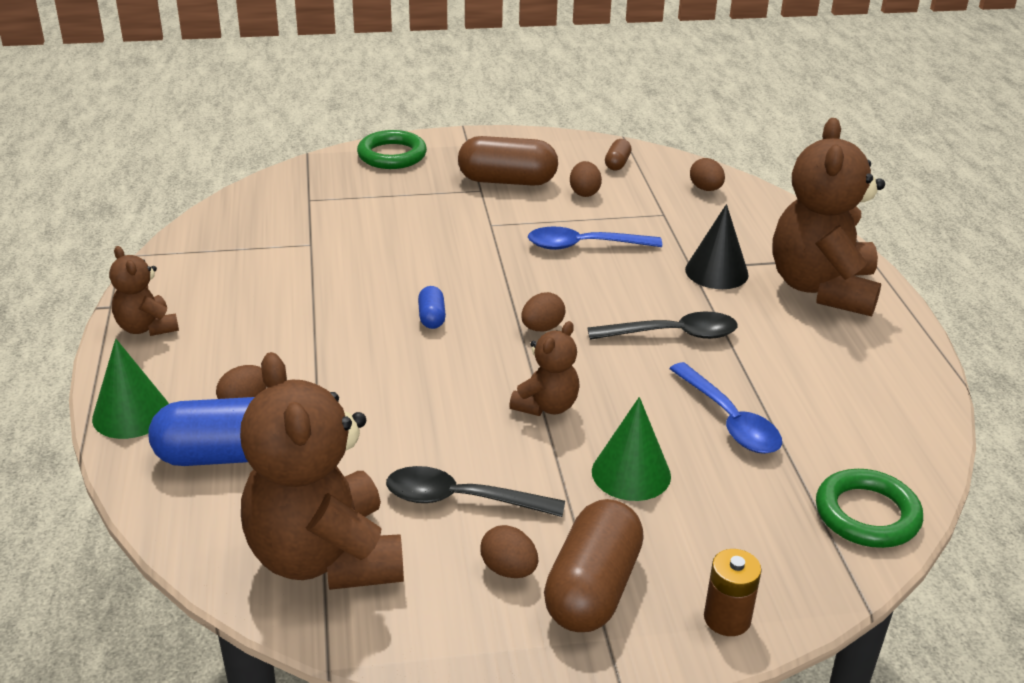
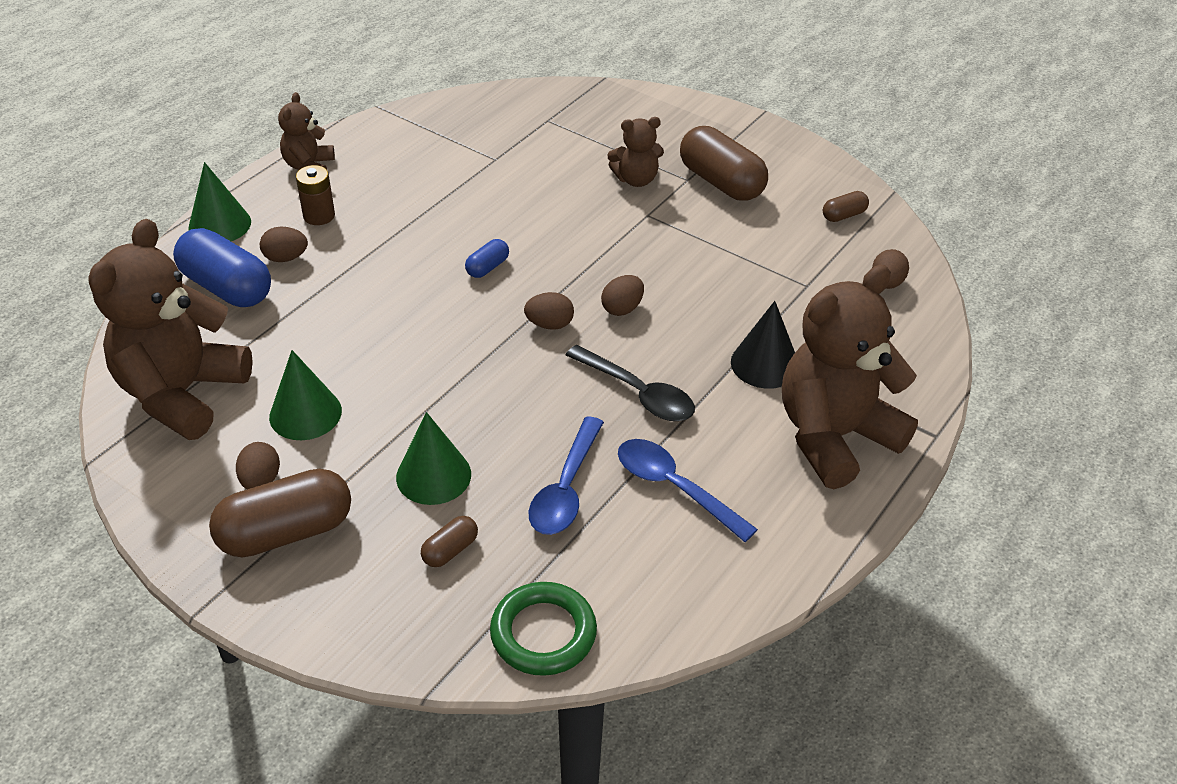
camera: 45 degrees right, 10 degrees up
green ring [357,130,427,169] -> none
black spoon [386,466,565,517] -> green cone [269,350,342,440]
brown teddy bear [509,321,580,416] -> brown teddy bear moved to [607,117,664,187]
blue spoon [528,226,662,250] -> blue spoon moved to [618,439,758,542]
brown egg [570,161,602,197] -> brown egg moved to [601,275,644,316]
brown battery [704,549,762,636] -> brown battery moved to [296,165,335,225]
none -> brown capsule [421,516,478,567]

